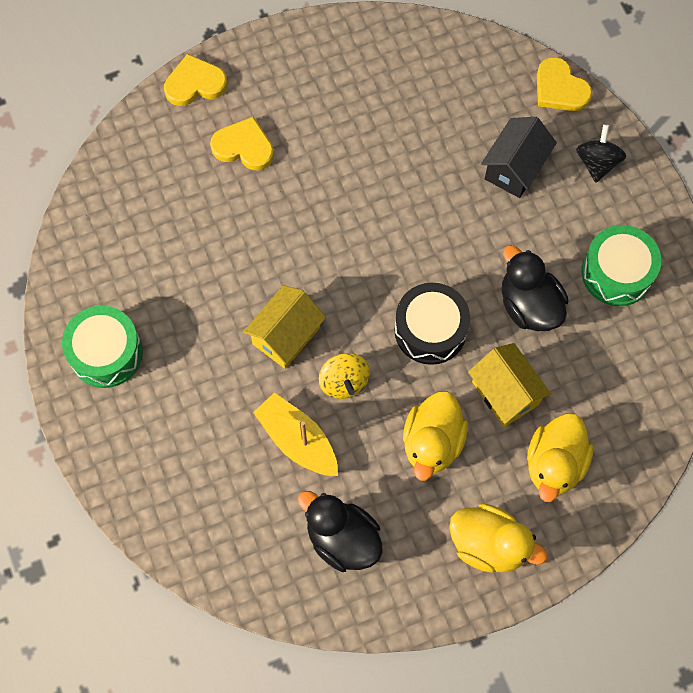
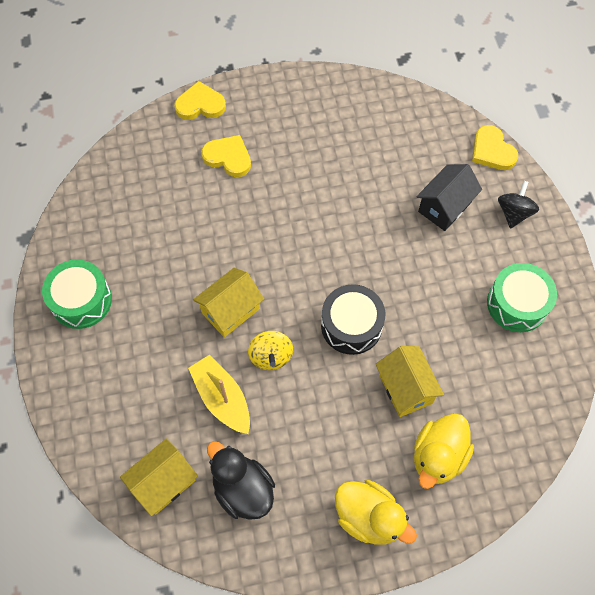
camera: 10 degrees right, 5 degrees down
yellow duck [403,391,468,481] -> none
black duck [502,245,568,331] -> none
none -> yellow house [120,439,198,516]

